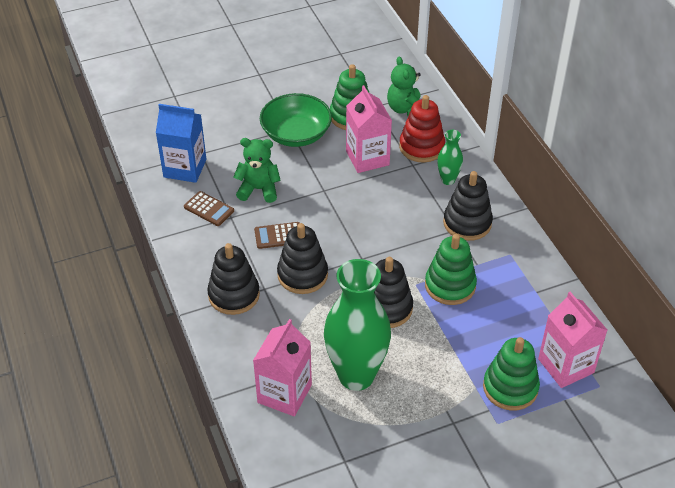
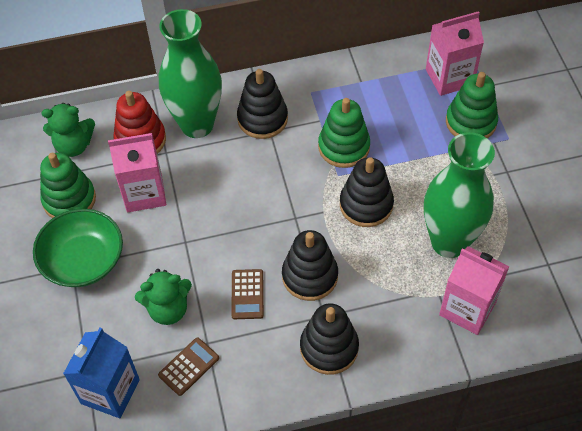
camera: 80 degrees left, 10 degrees up
green teddy bear [233,138,281,203] -> green teddy bear turned 120 degrees counterclockwise [135,269,192,325]
green vase [437,130,463,185] -> green vase [159,9,222,138], size x2.18

